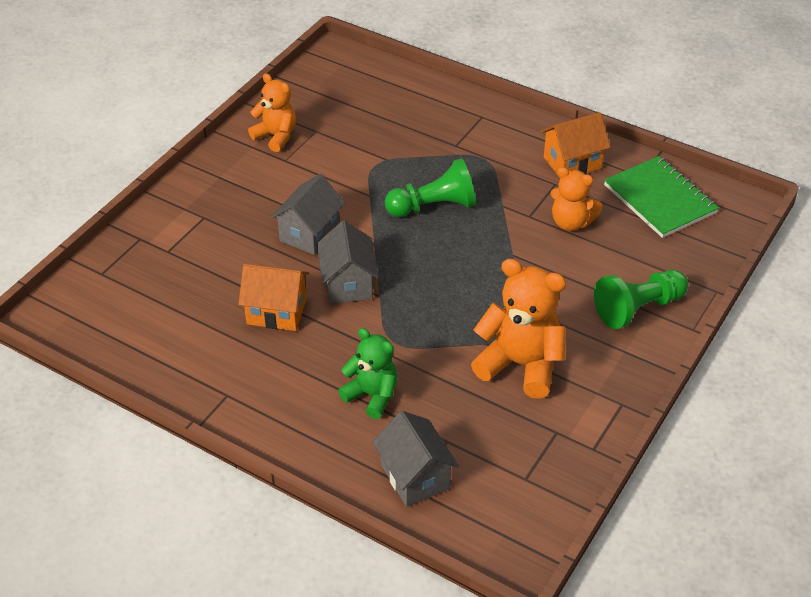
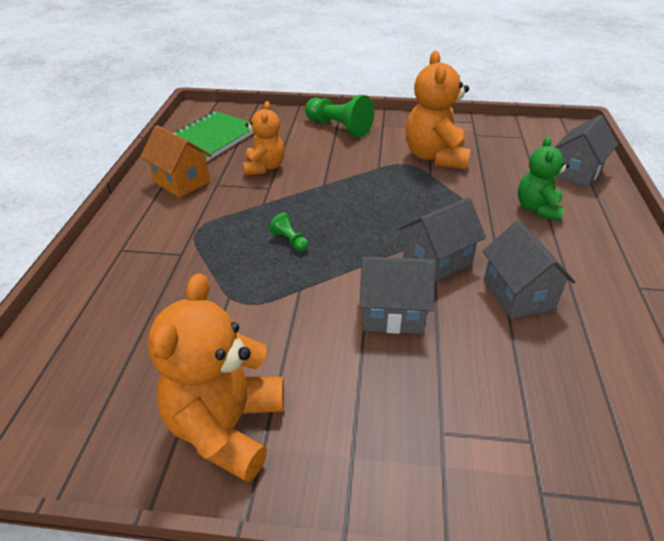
camera: 115 degrees left, 5 degrees down
orange house [238,264,309,331] -> grey house [482,221,575,319]
orange teddy bear [248,73,296,152] -> orange teddy bear [148,273,284,482], size x1.57
green pawn [385,158,476,217] -> green pawn [269,213,308,252], size x0.47

